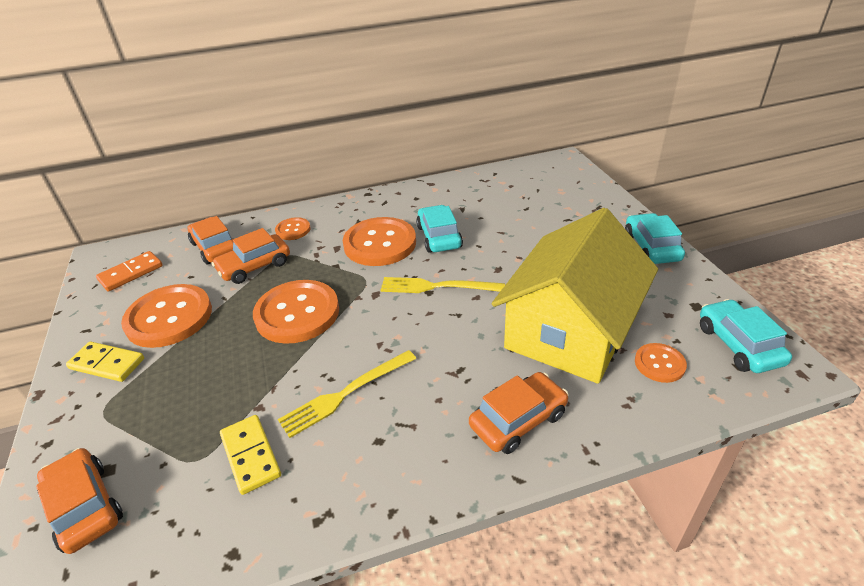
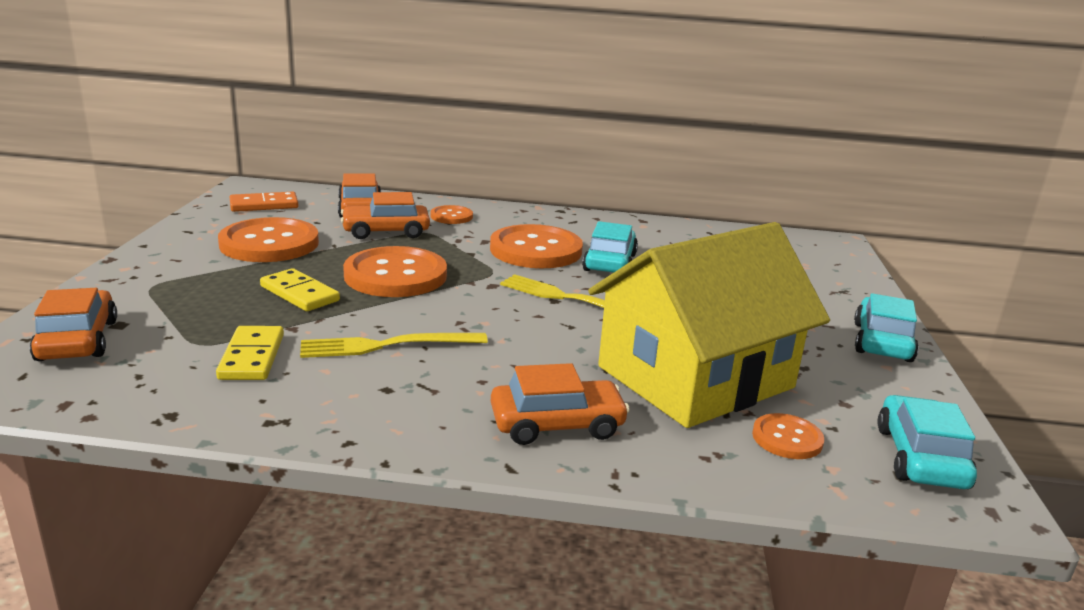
camera: 20 degrees right, 15 degrees down
yellow domino [66,342,144,382] -> yellow domino moved to [260,268,340,311]

